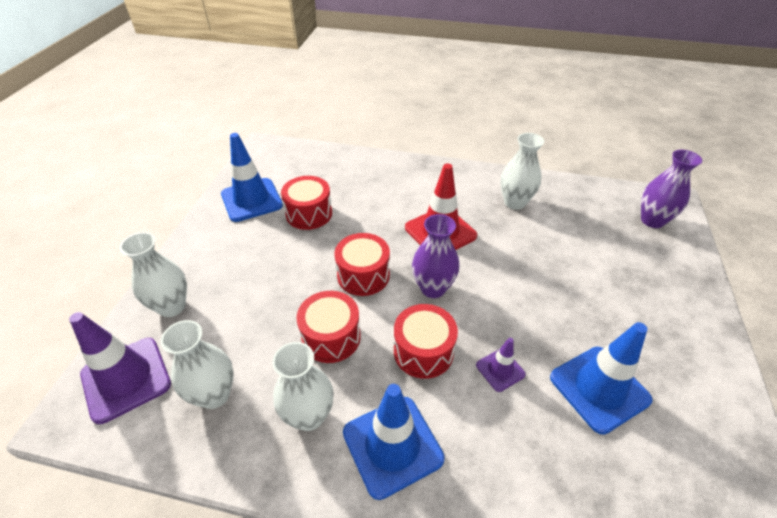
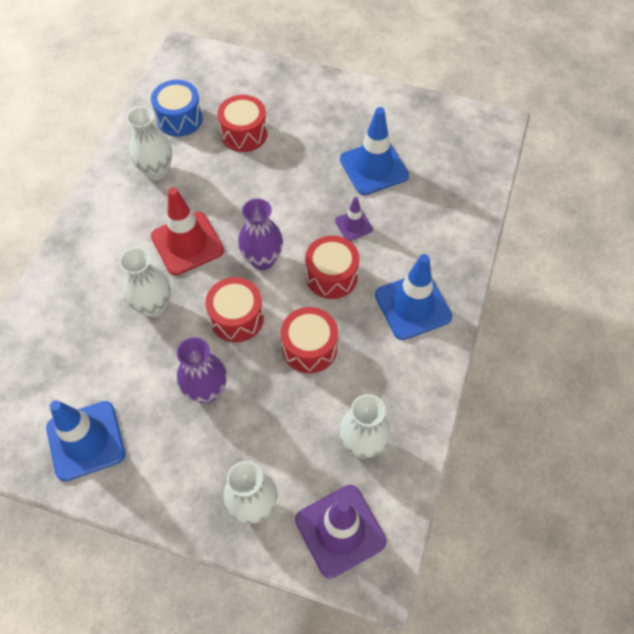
camera: 85 degrees left, 15 degrees up
white vase [273,342,334,431] -> white vase moved to [119,247,171,317]
red drum [281,176,332,230] -> red drum moved to [217,95,267,152]
purple vase [641,150,702,228] -> purple vase moved to [177,337,227,404]
none -> blue drum [151,80,203,136]

